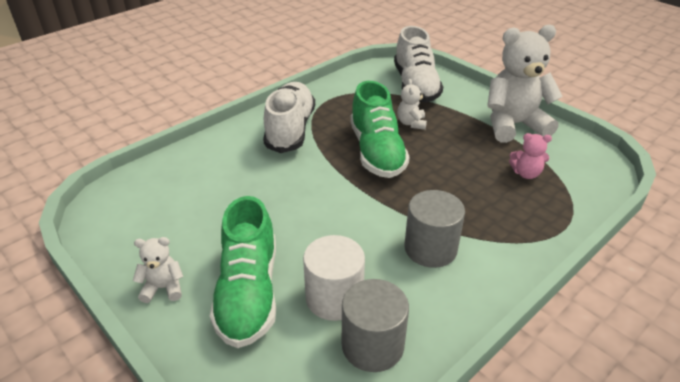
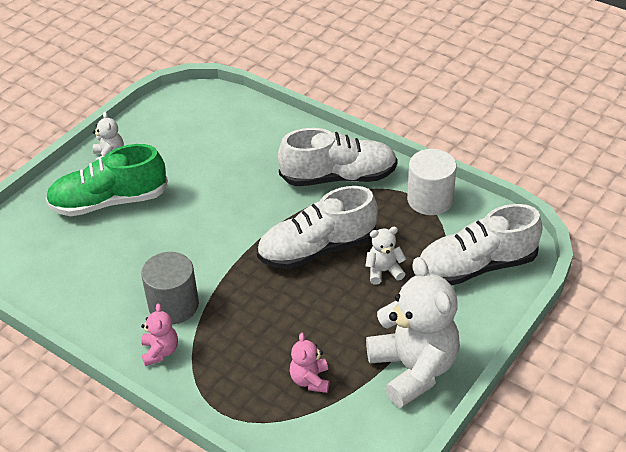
camera: 80 degrees right, 5 degrees up
white cylinder [303,235,365,321] -> white cylinder moved to [407,149,457,215]
grey cylinder [342,279,409,372] -> none
green shoe [350,81,410,178] -> white shoe [257,186,378,269]
none -> pink teddy bear [141,303,178,366]

